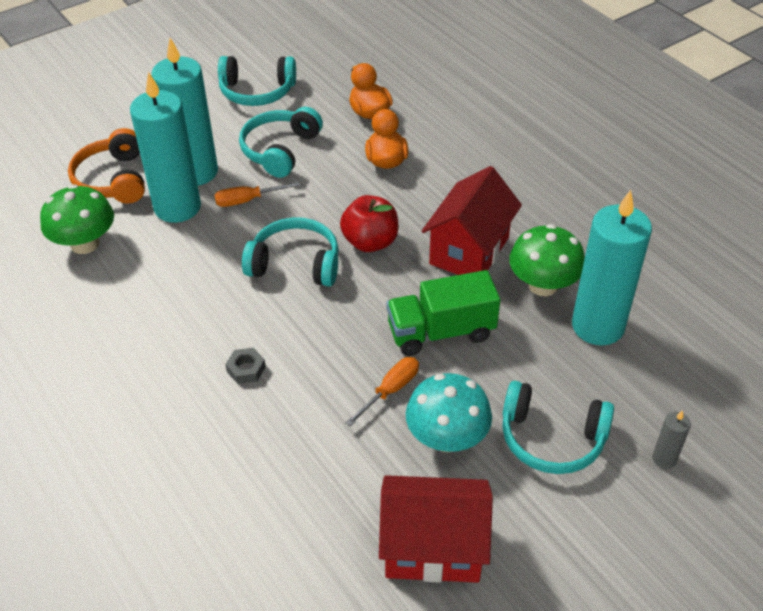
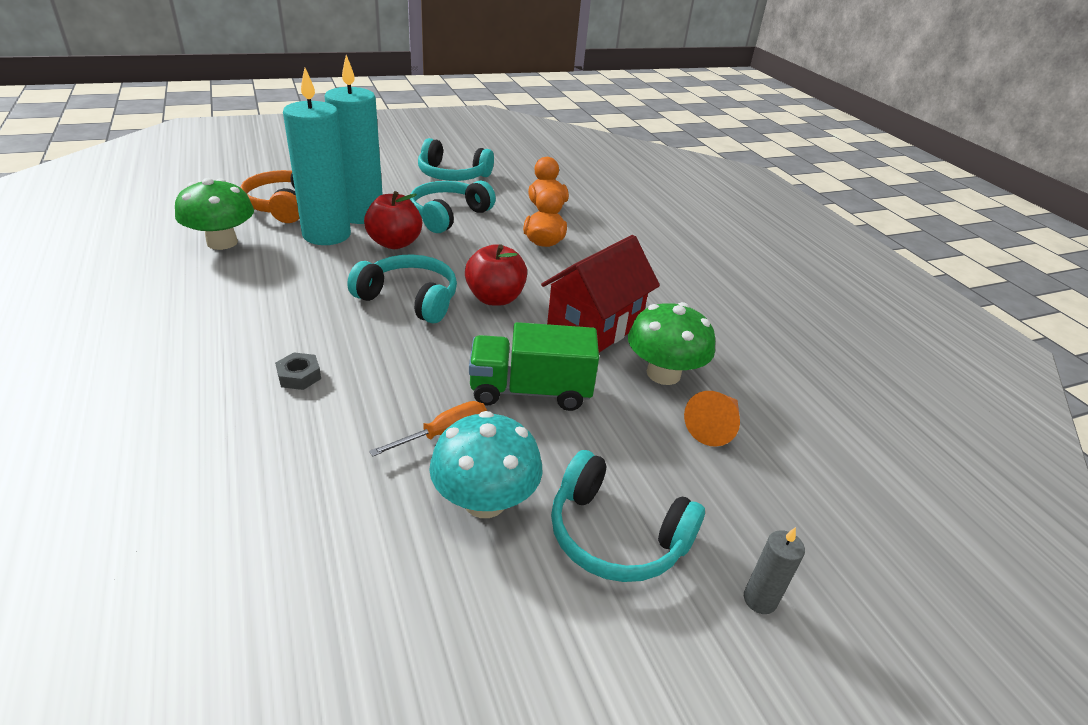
camera: 10 degrees right, 10 degrees down
orange screwdriver [214,182,300,207] -> red apple [364,191,422,249]
red house [379,475,493,583] -> none
turquoise candle [572,190,652,346] -> orange cone [684,391,740,447]

